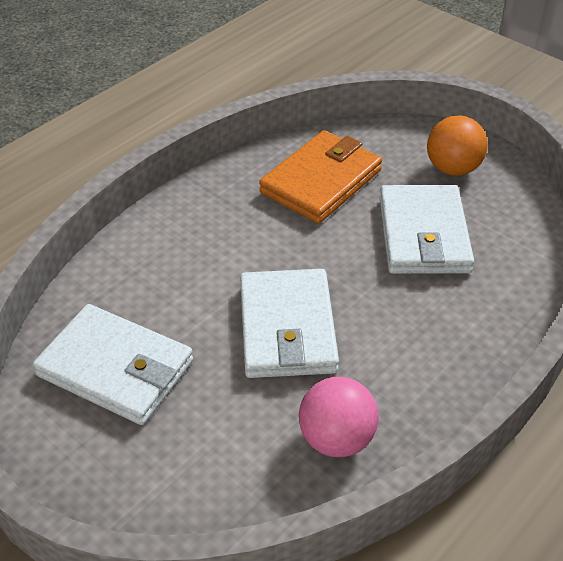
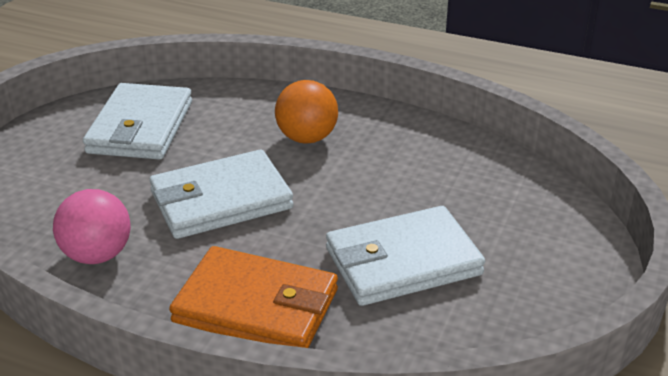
camera: 70 degrees right, 10 degrees down
orange wallet [259,130,382,223] -> orange wallet moved to [169,246,338,348]
orange ball [427,115,488,176] -> orange ball moved to [275,80,338,144]

